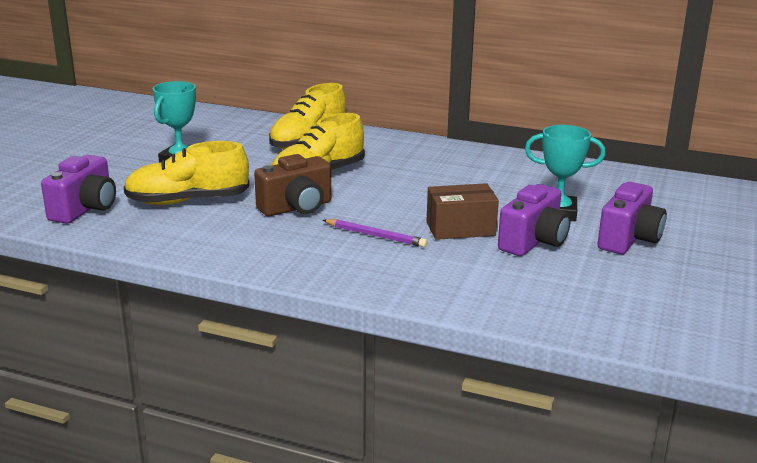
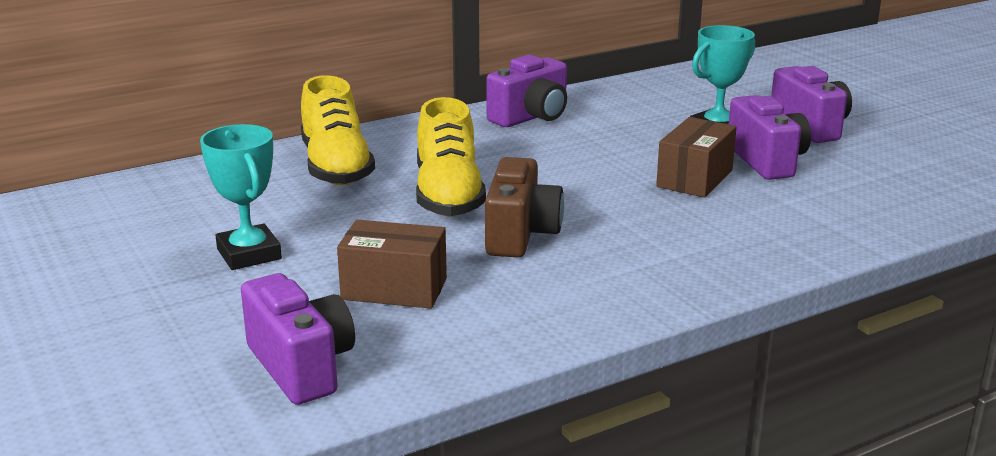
camera: 50 degrees left, 0 degrees up
yellow shoe [124,141,249,205] -> brown box [337,220,447,309]
purple pencil [323,219,427,247] -> none
none -> purple camera [486,55,567,127]

